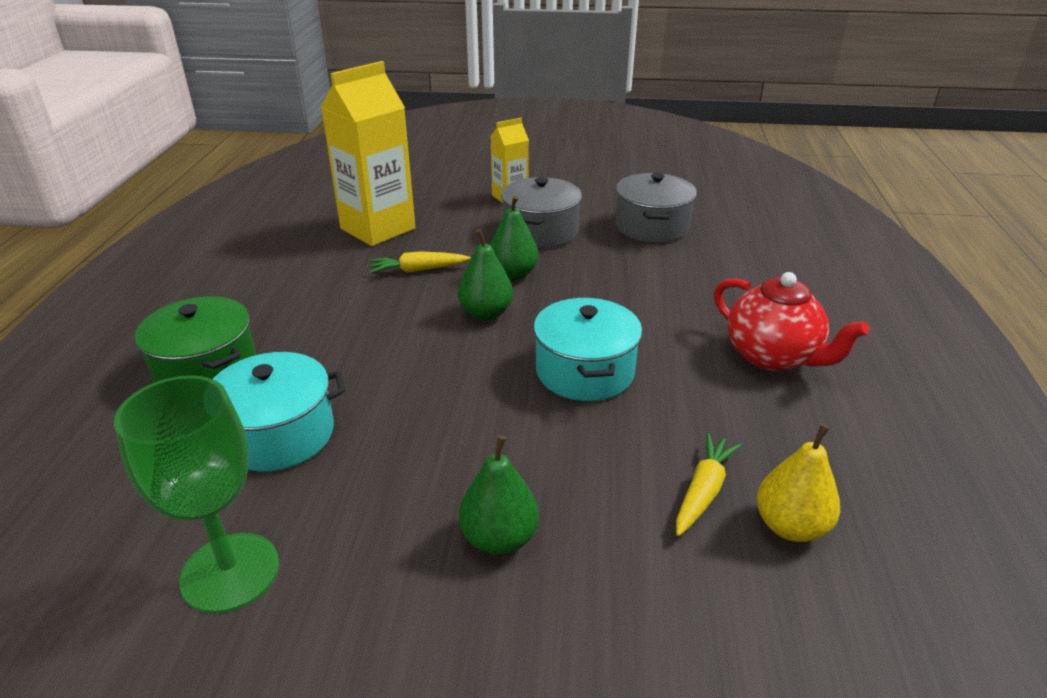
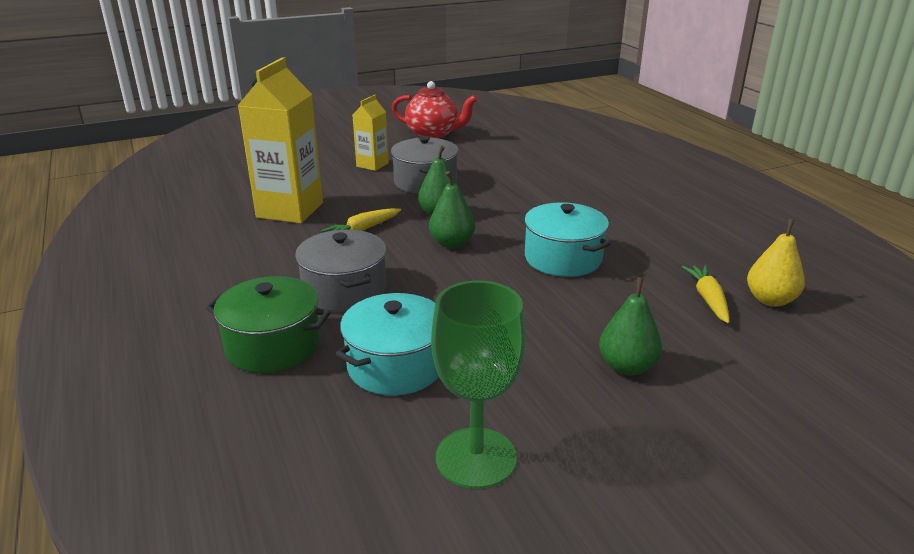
camera: 30 degrees left, 5 degrees down
grey pot [615,173,697,243] -> grey pot moved to [295,230,387,312]
red teapot [714,272,869,371] -> red teapot moved to [392,81,478,139]

